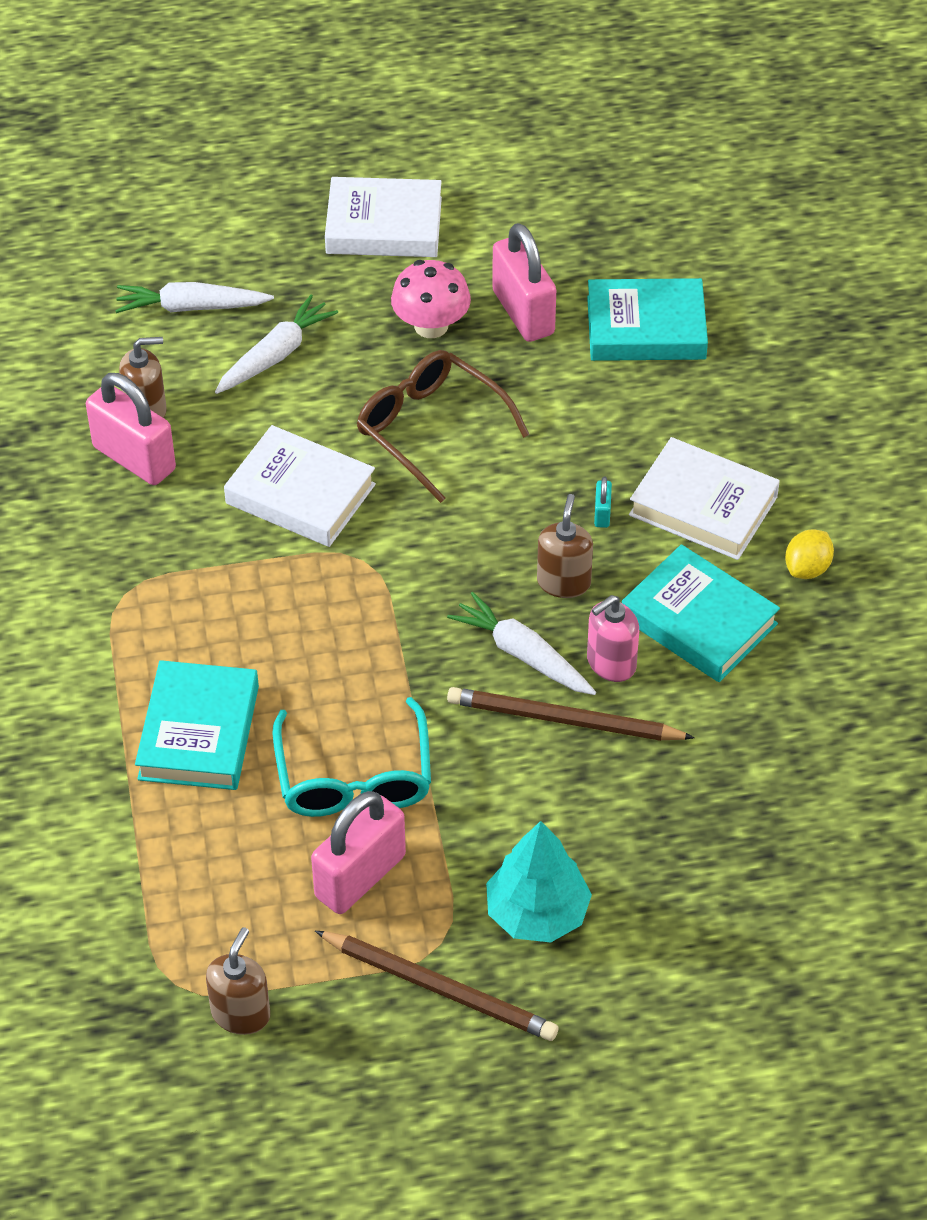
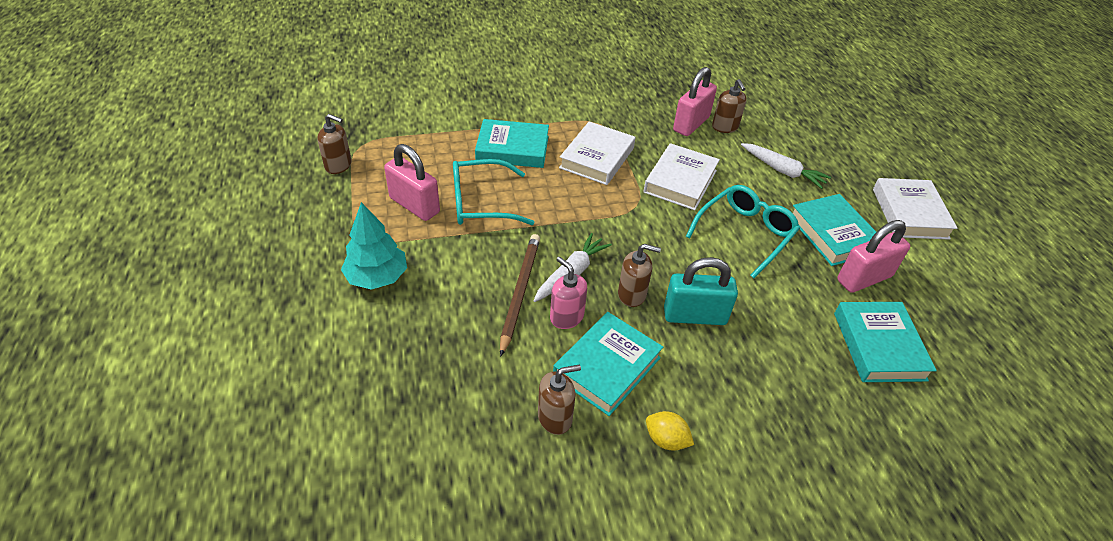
camera: 85 degrees right, 5 degrees down
white carrot [115,282,274,313] -> none
brown pencil [315,931,558,1041] -> none
brown glasses [357,350,530,503] -> turquoise glasses [686,185,800,278]
pink mushroom [391,260,471,338] -> turquoise book [793,194,876,266]
turquoise padlock [594,476,612,528] -> turquoise padlock [664,257,738,325], size x2.38
white book [629,437,780,560] -> white book moved to [559,121,635,185]
none -> brown soap dispenser [538,364,581,435]

